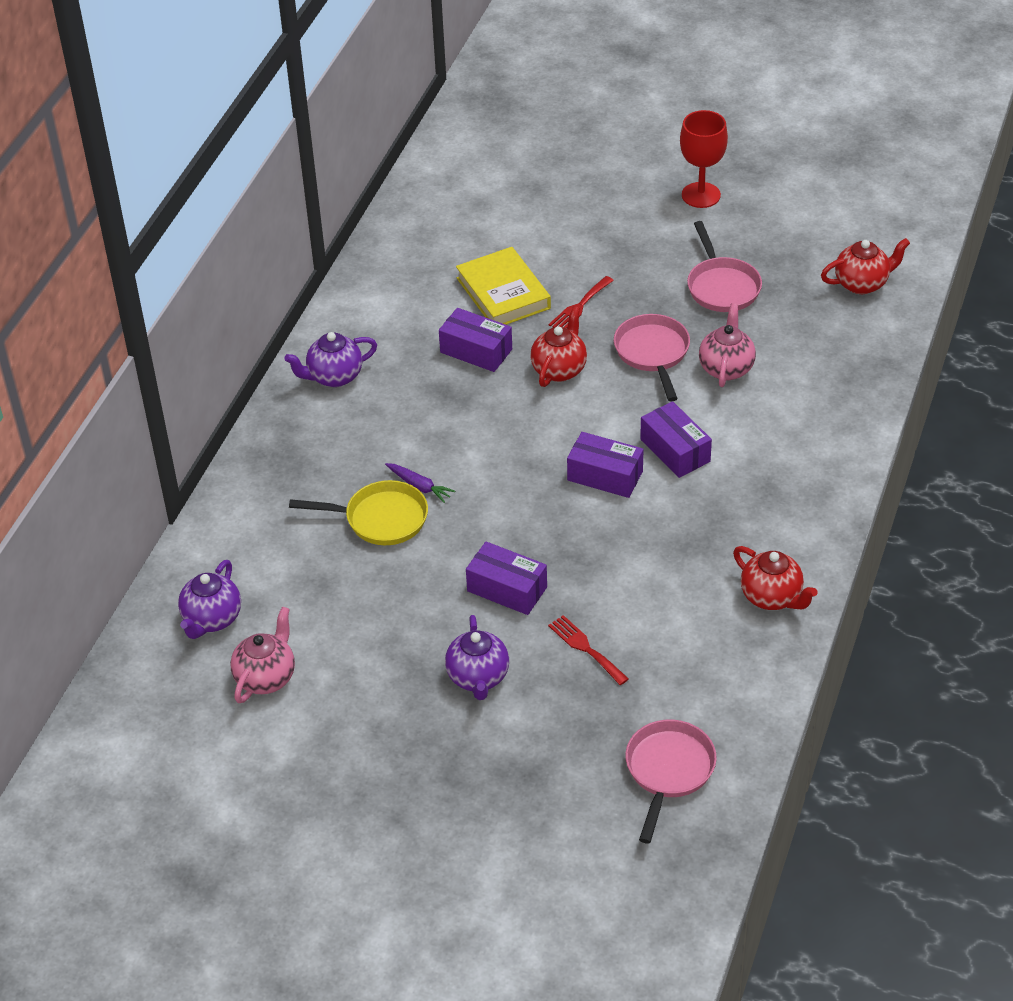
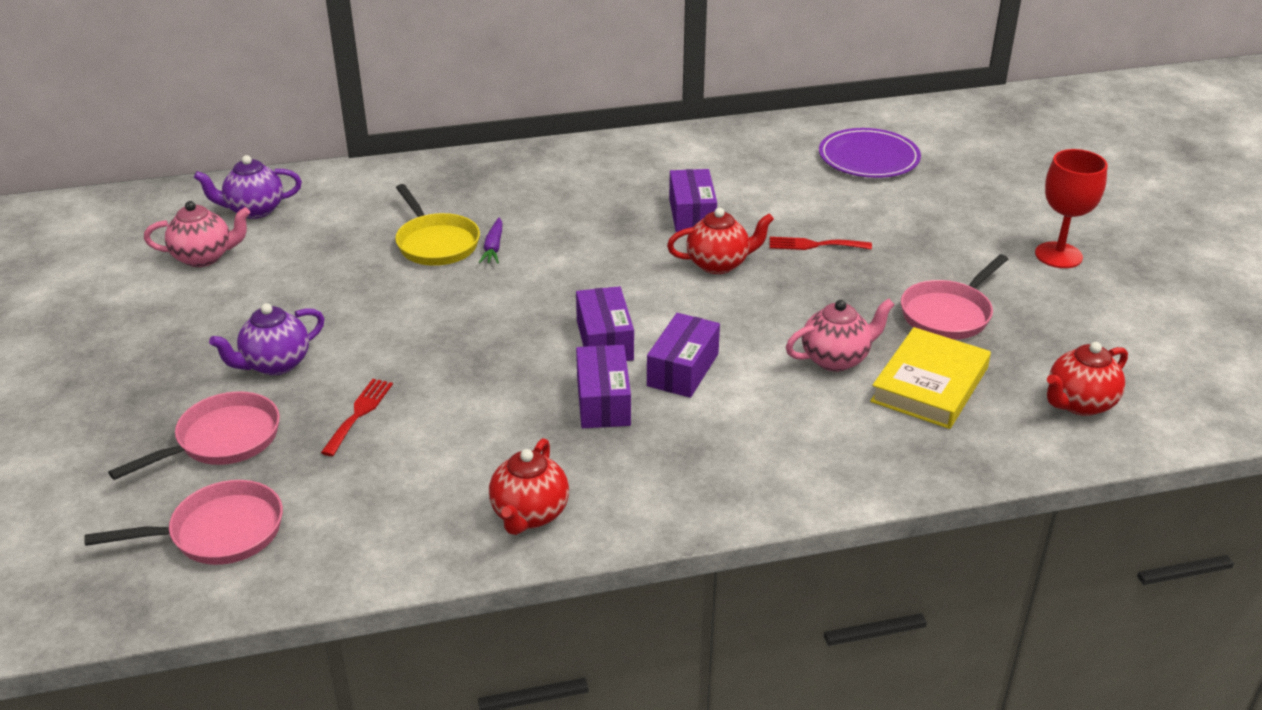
camera: 55 degrees right, 10 degrees down
purple teapot [284,332,377,387] -> none
yellow book [456,247,551,325] -> yellow book moved to [870,327,991,429]
purple box [466,541,547,615] -> purple box moved to [576,345,631,428]
pink pan [614,314,690,402] -> pink pan moved to [108,392,280,480]
red teapot [821,238,910,294] -> red teapot turned 105 degrees clockwise [1047,342,1128,416]
none -> purple plate [819,128,921,178]

